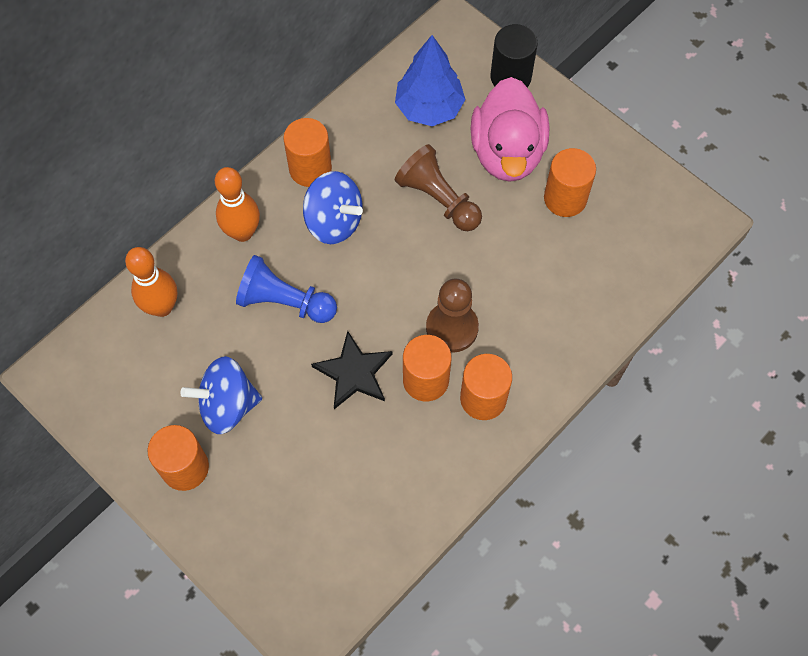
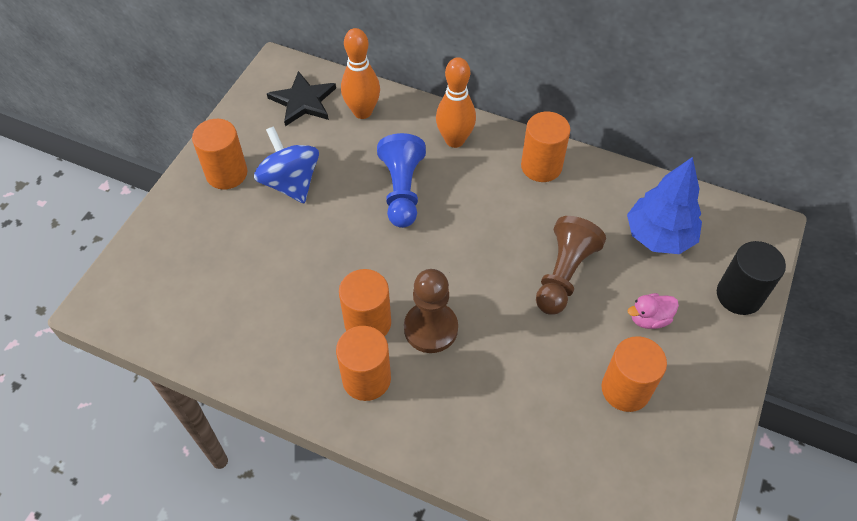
camera: 70 degrees right, 10 degrees down
blue spinning top [303,171,363,244] -> none
black star [311,331,393,409] -> black star moved to [267,71,336,126]
pink duck [471,77,549,182] -> pink duck [628,293,679,329], size x0.42

